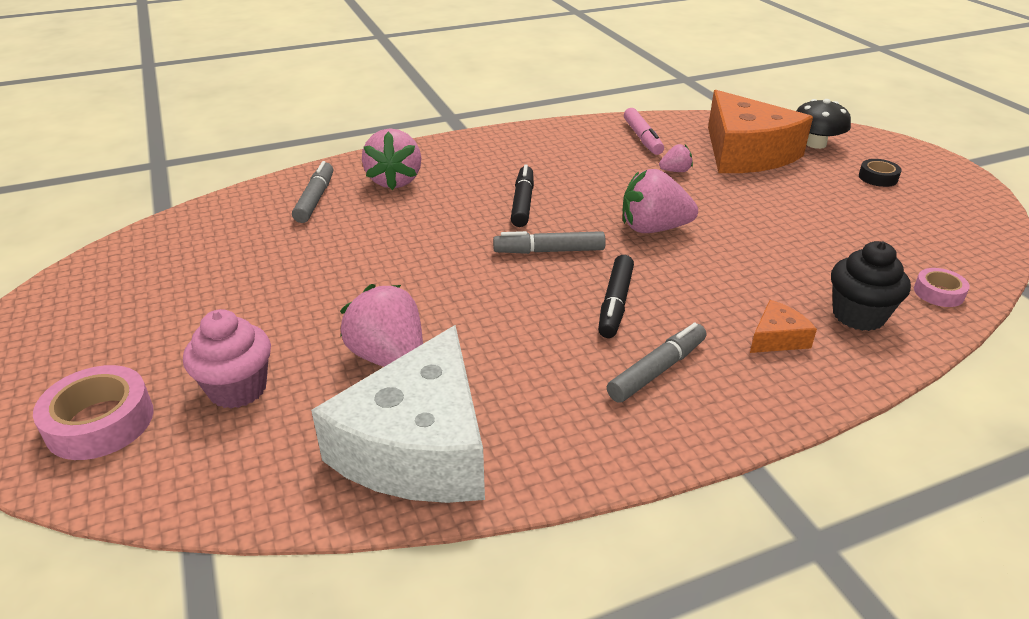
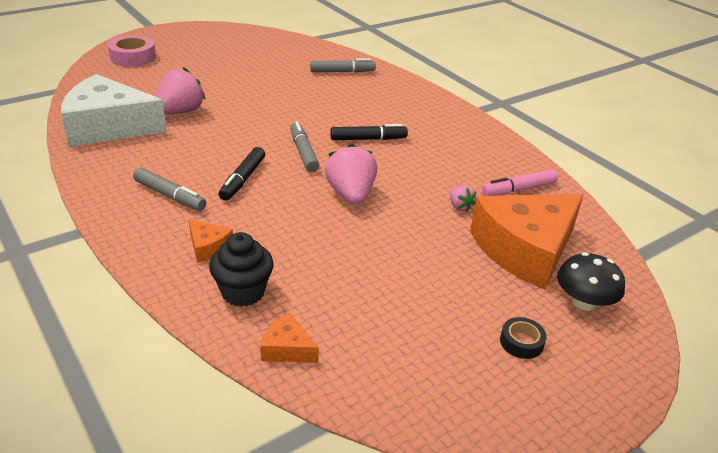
camera: 75 degrees right, 0 degrees up
pink cupcake [183,309,271,408] -> none
pink strawberry [362,128,421,190] -> none
black marker [598,255,634,338] -> black marker turned 75 degrees counterclockwise [219,147,265,201]
pink tape [914,268,970,307] -> orange cheese [260,313,319,363]

